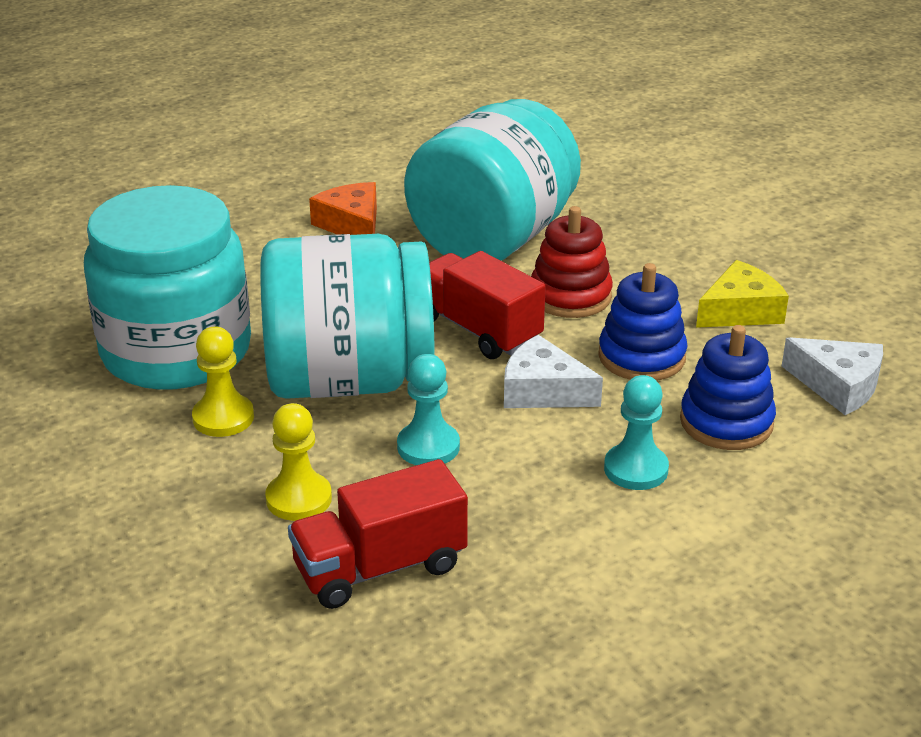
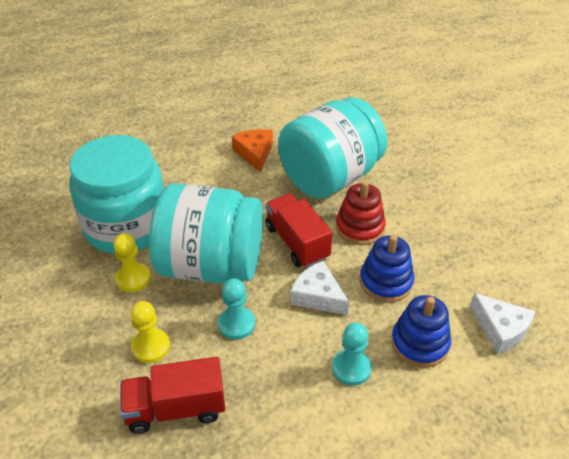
camera: 15 degrees right, 10 degrees up
yellow cheese [696,260,789,328] -> none

